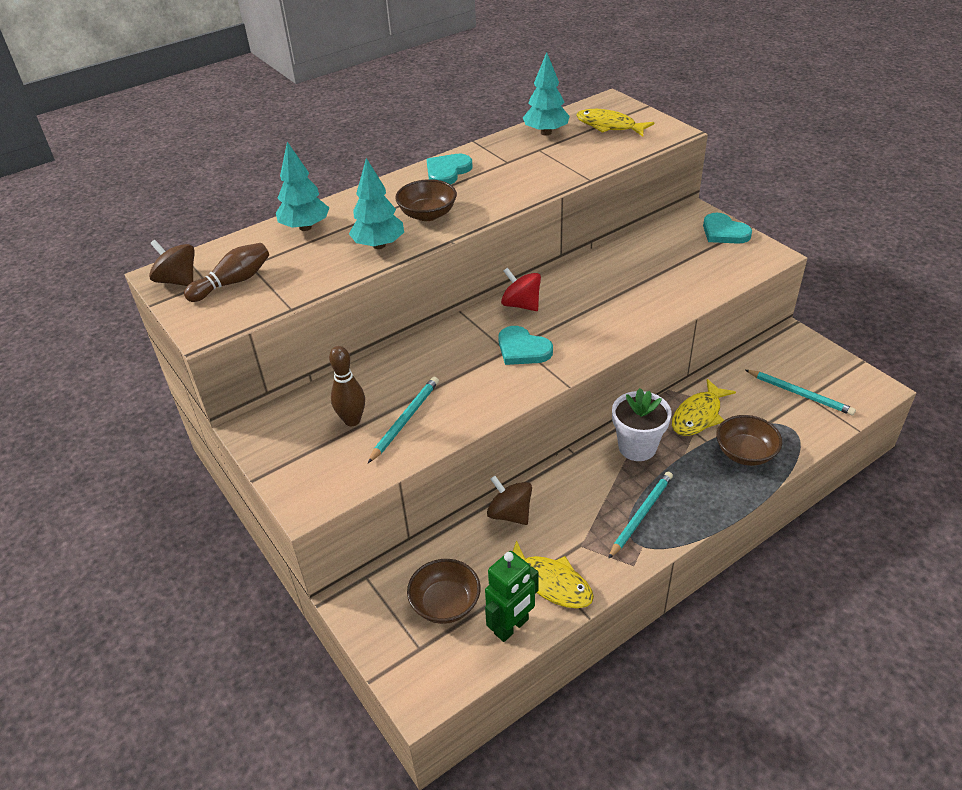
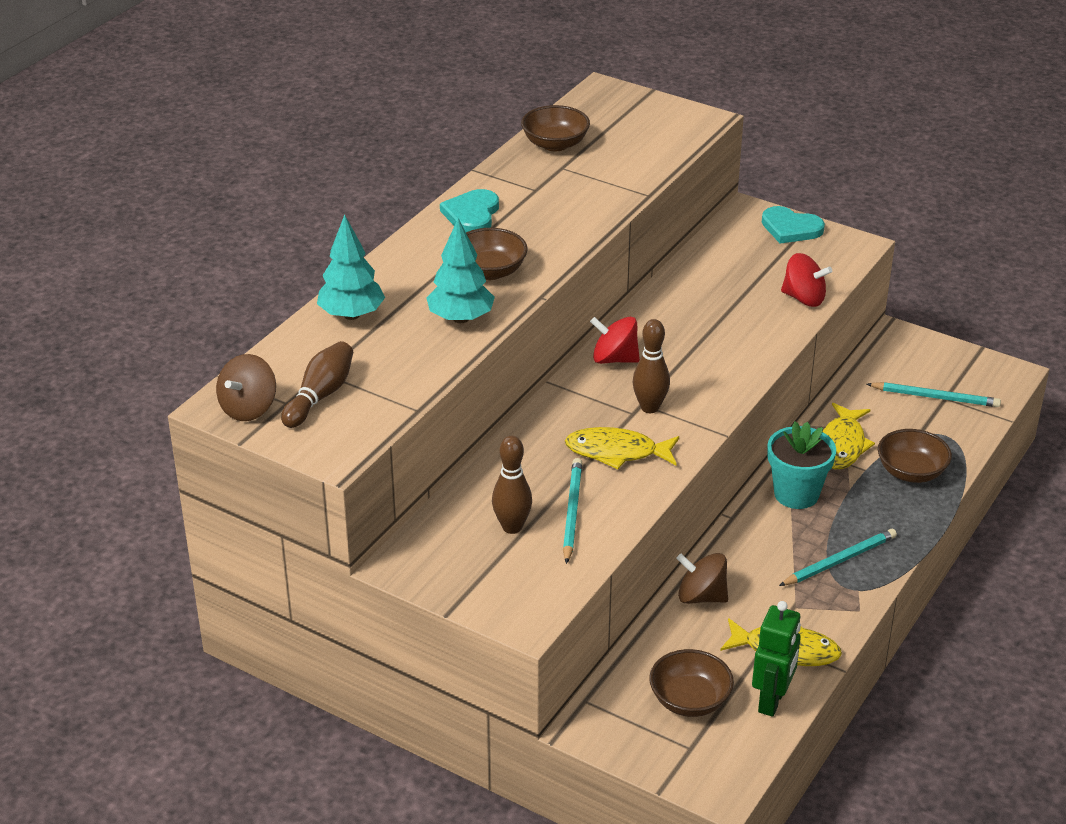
camera: 25 degrees left, 5 degrees down
brown spinning top [149,240,195,286] -> brown spinning top turned 75 degrees counterclockwise [216,354,276,421]
turquoise heart [498,326,553,365] -> brown bowling pin [633,319,670,413]
turquoise tree [523,52,570,135] -> brown bowl [521,105,590,151]
yellow fish [576,109,654,137] -> yellow fish moved to [565,427,679,469]
turquoise pencil [608,471,673,559] -> turquoise pencil turned 45 degrees clockwise [779,529,897,586]
white flower pot [612,388,671,461] -> turquoise flower pot [767,421,836,509]
none -> red spinning top [781,253,832,307]

